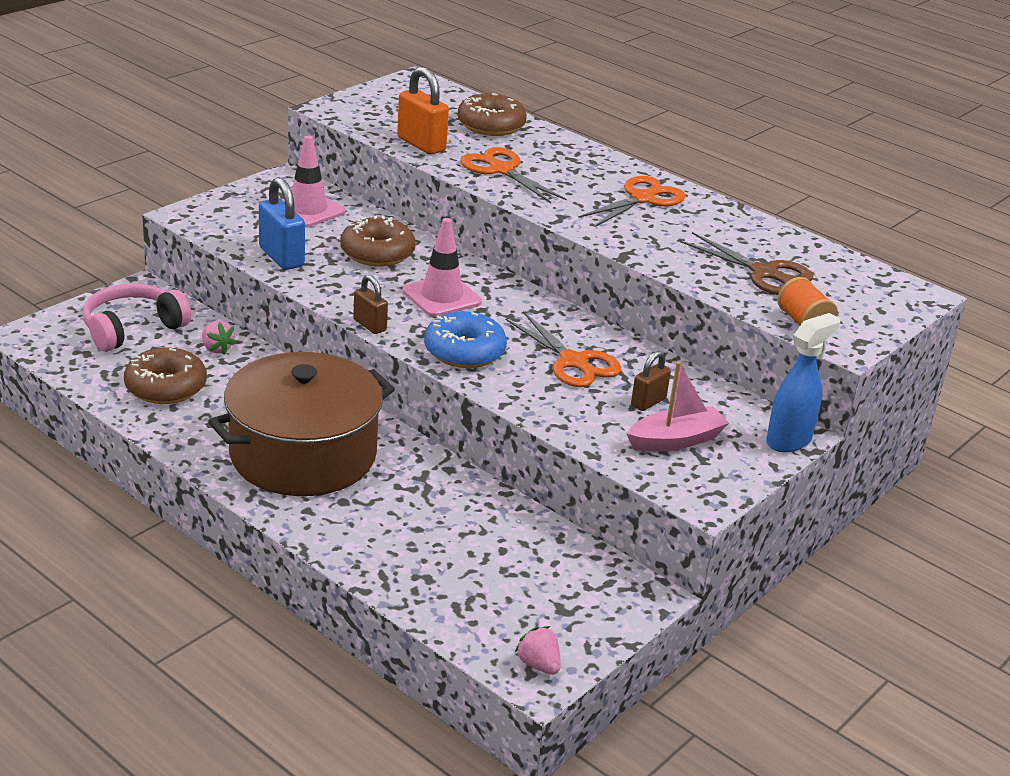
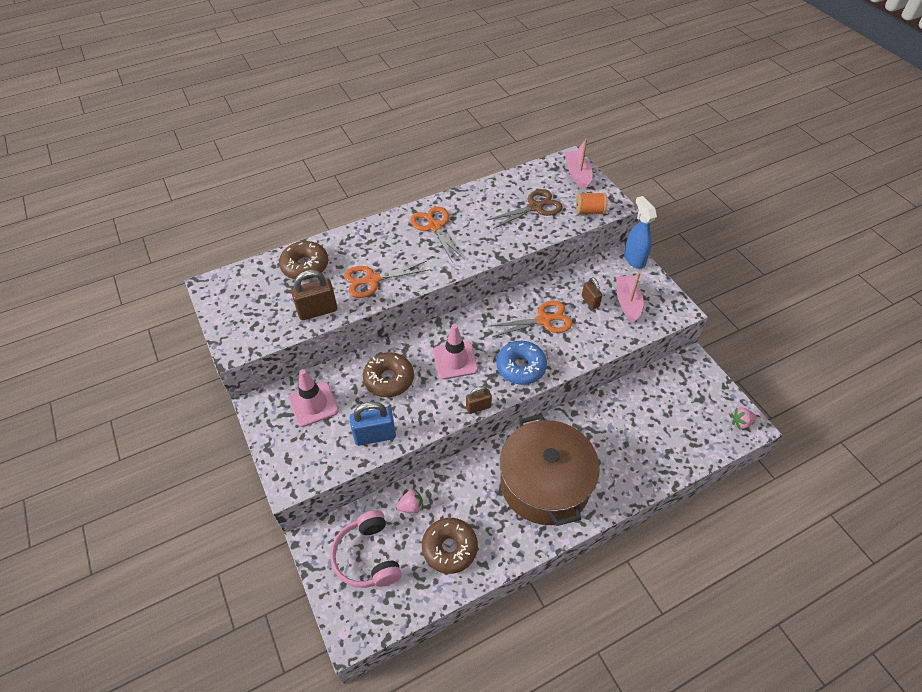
camera: 65 degrees left, 20 degrees up
orange padlock [397,67,449,155] -> brown padlock [291,270,337,320]
none -> pink boat [565,139,593,190]

